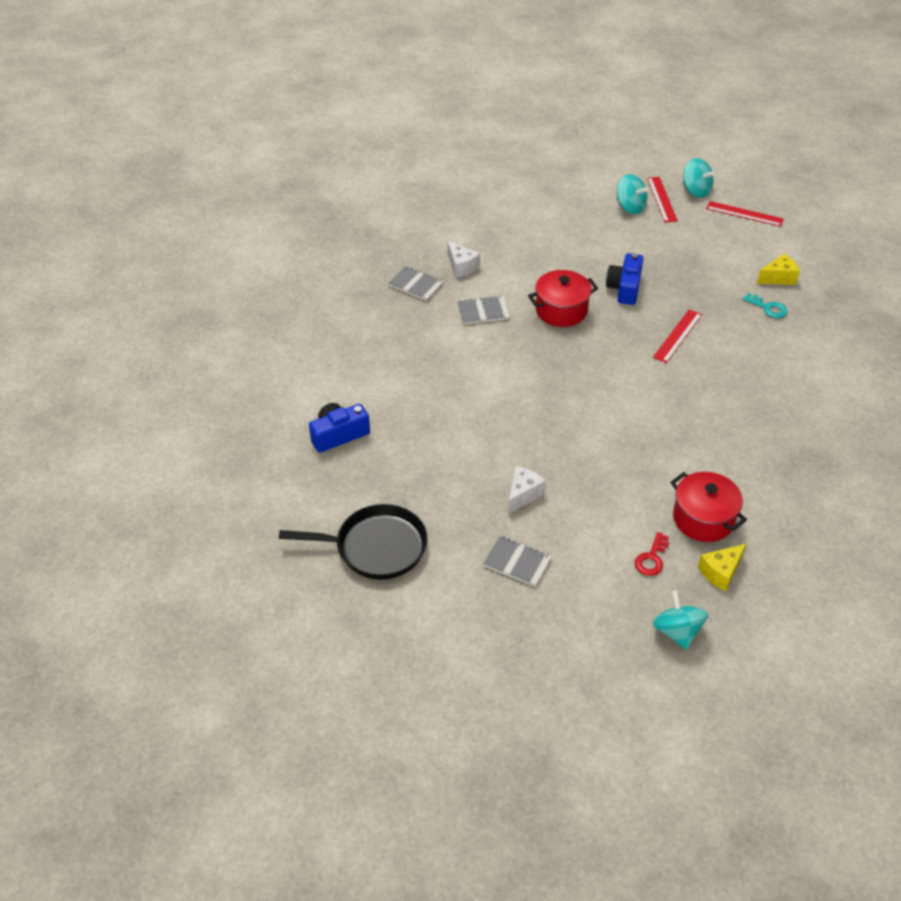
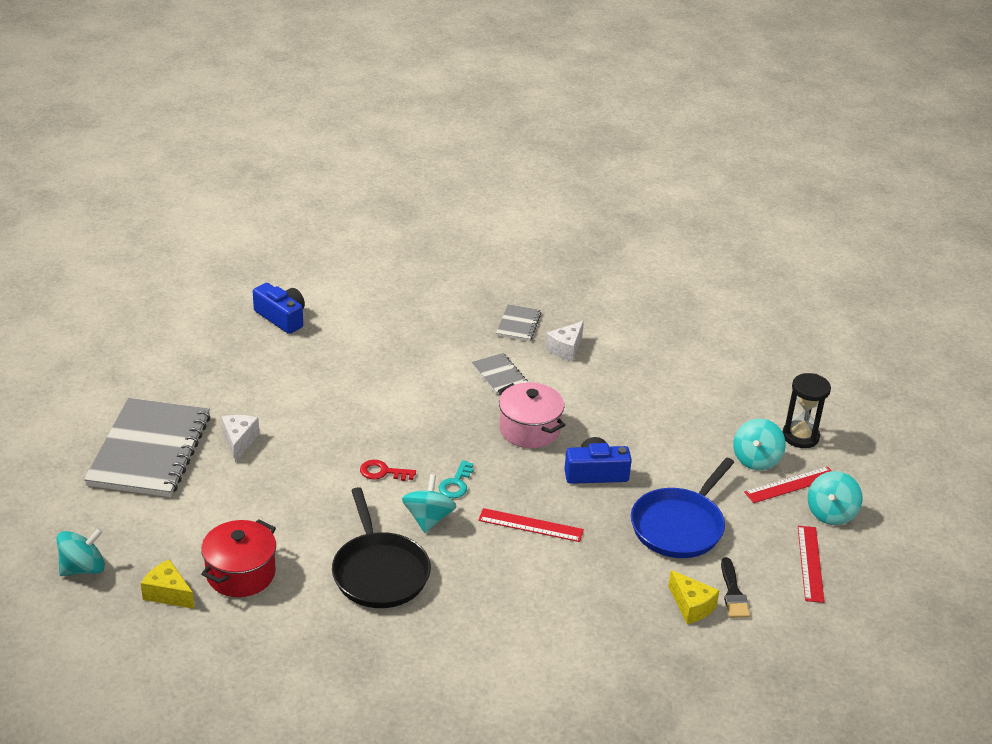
camera: 70 degrees right, 10 degrees down
black pan [279,504,427,580] -> black pan moved to [332,487,431,608]
grey notebook [483,536,552,587] -> grey notebook [84,398,210,497], size x2.22
white cheese [508,466,546,514] -> white cheese turned 105 degrees counterclockwise [221,415,259,462]
red pot [528,270,598,327] -> pink pot [498,382,565,448]
red key [635,532,669,576] -> red key moved to [360,460,416,481]
turquoise key [743,293,787,318] -> turquoise key moved to [439,460,474,498]
none -> turquoise spinning top [402,474,456,533]
none -> blue pan [631,457,734,558]
none -> black brush [721,557,750,618]
none -> black hourglass [783,373,831,448]

